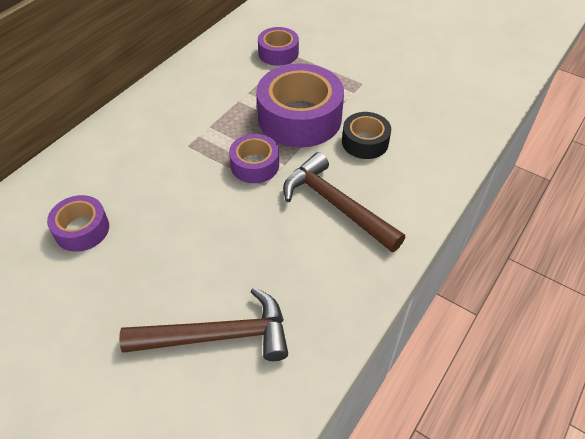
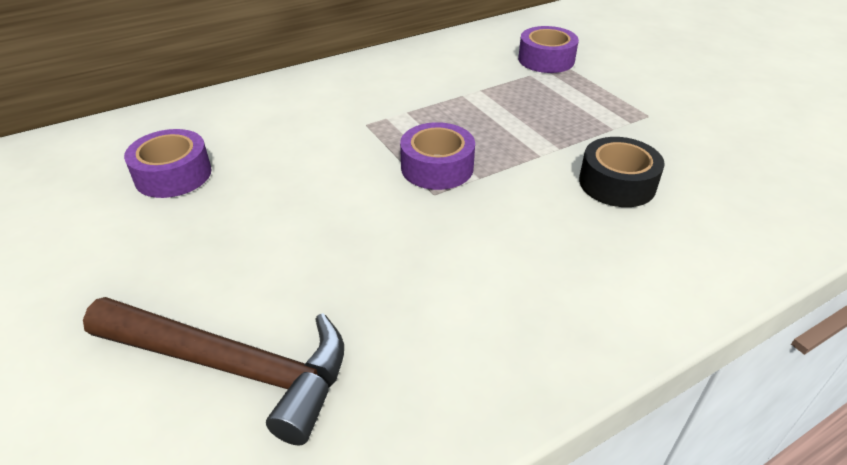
camera: 25 degrees right, 10 degrees down
purple tape [256,63,344,148] -> none
brown hammer [283,152,405,252] -> none

